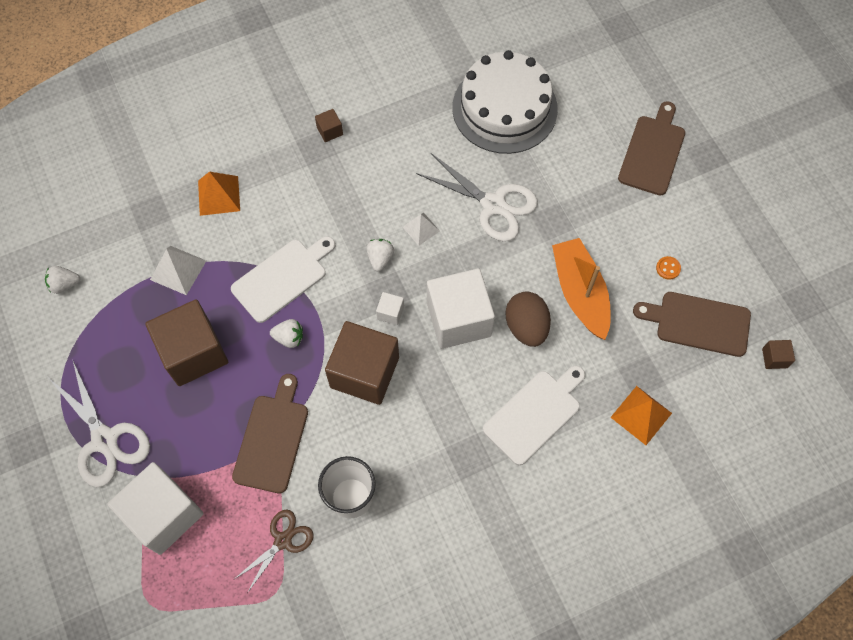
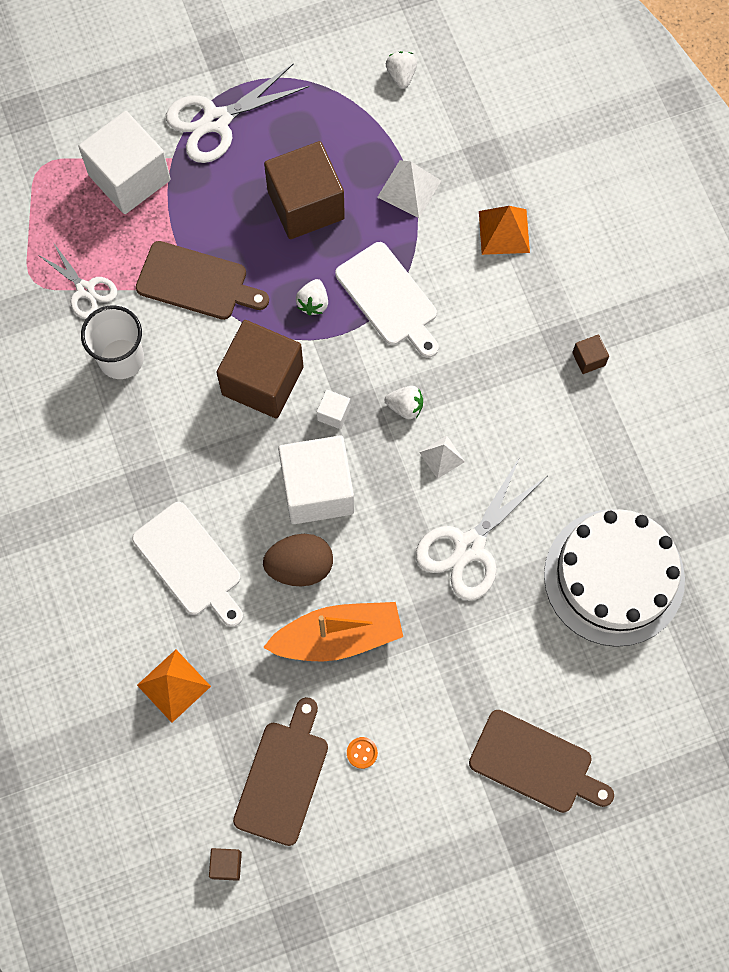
camera: 95 degrees right, 5 degrees up
brown scissors [233,509,314,593] -> white scissors [37,242,117,319]

